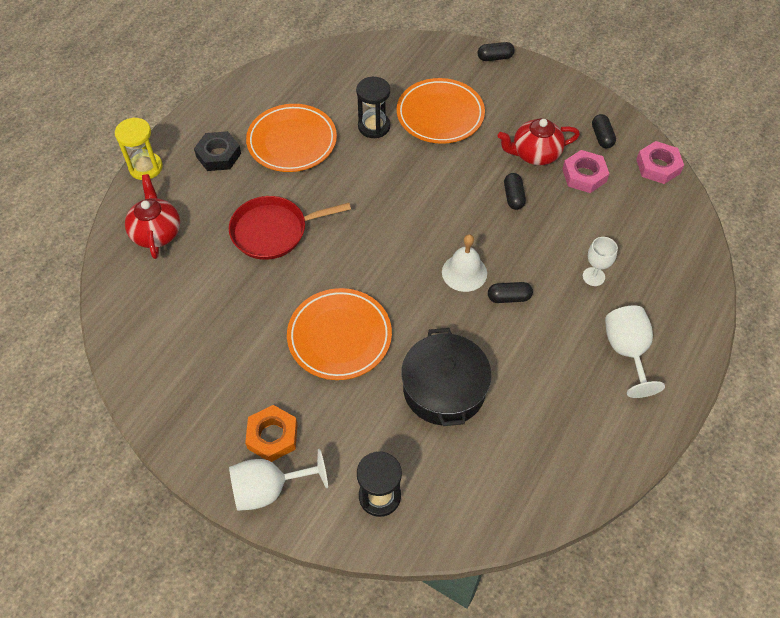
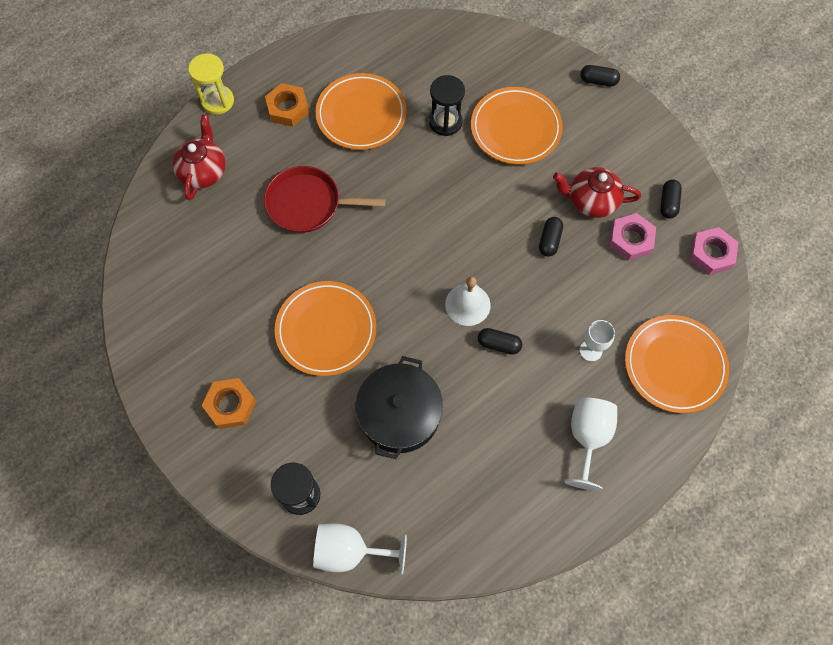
camera: 20 degrees right, 10 degrees up
black nut [194,131,241,171] -> orange nut [265,83,309,127]
white goblet [229,449,328,511] -> white goblet moved to [313,523,407,575]
none -> orange plate [625,315,729,413]

